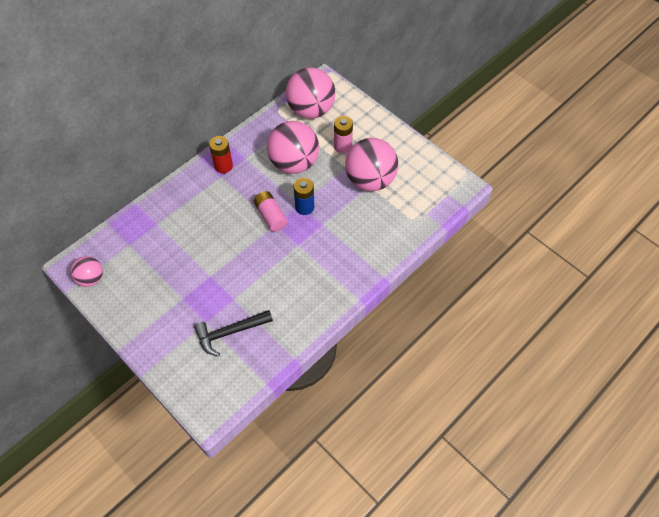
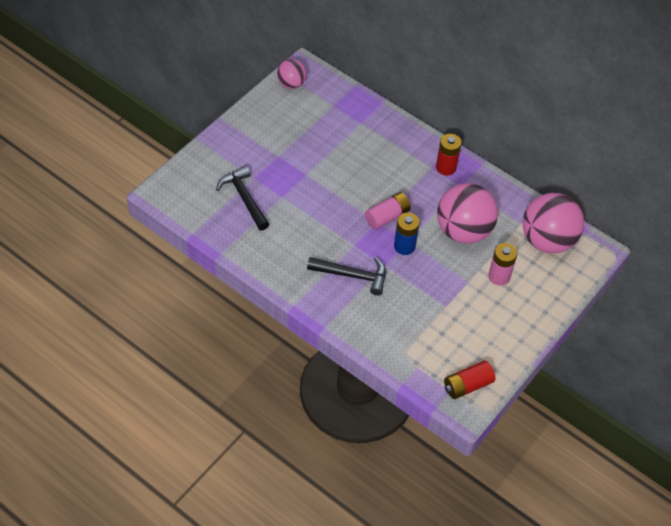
camera: 80 degrees right, 5 degrees down
pink ball [345,138,398,191] -> none
none -> black hammer [307,257,386,296]
none -> red battery [444,361,495,399]

